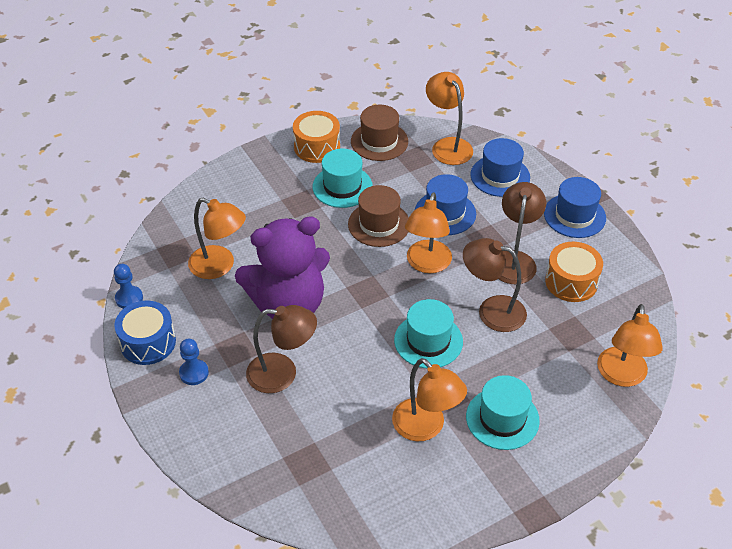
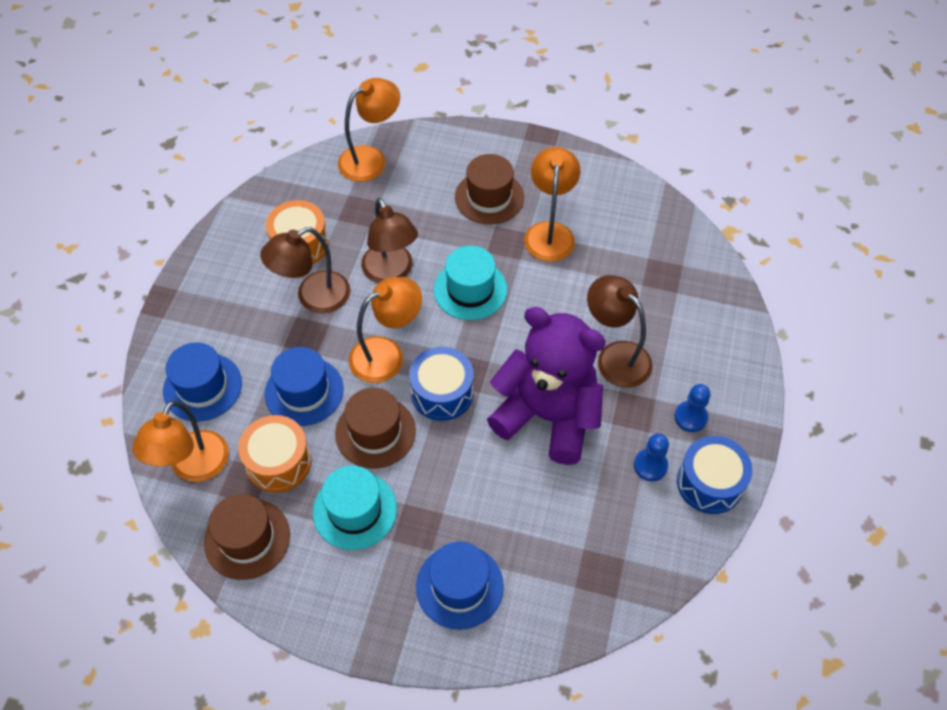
camera: 135 degrees left, 10 degrees up
blue pawn [114,264,143,309] -> blue pawn moved to [634,433,669,481]
orange lamp [188,197,246,279] -> none
orange drum [293,111,340,163] -> orange drum moved to [238,415,311,492]
turquoise hat [466,375,540,450] -> brown hat [455,154,524,224]
blue hat [544,177,606,238] -> blue hat moved to [416,542,504,630]
none -> blue drum [409,347,474,421]

